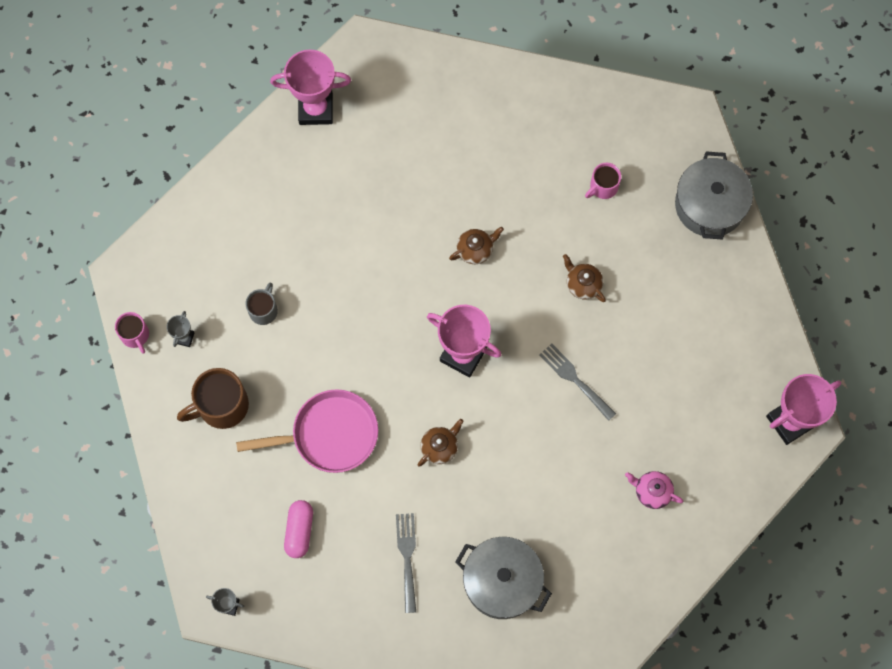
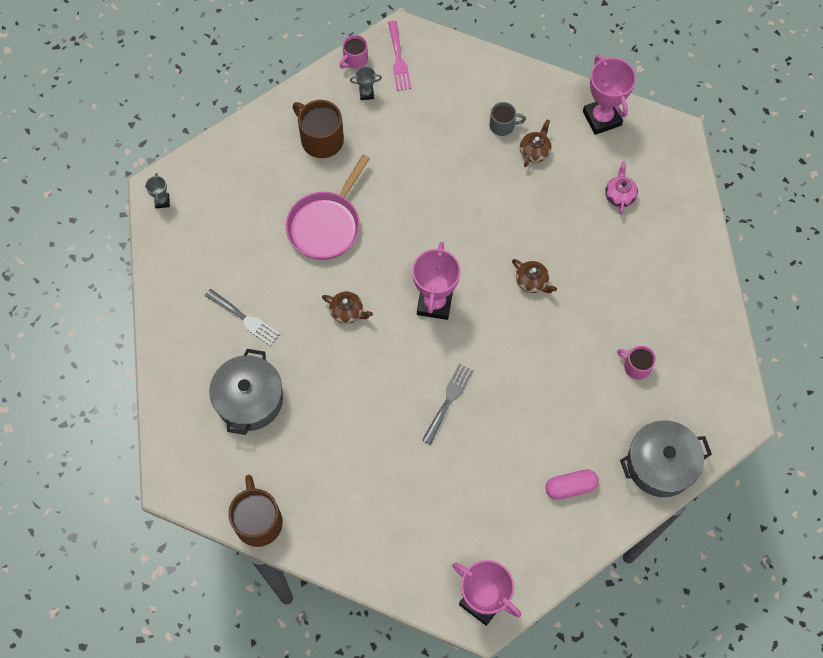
camera: 70 degrees right, 5 degrees down
pink pan [236,389,378,473] -> pink pan turned 60 degrees clockwise [286,155,370,260]
grey mug [245,283,278,325] -> grey mug moved to [490,102,526,136]
pink capsule [284,500,313,558] -> pink capsule moved to [546,469,599,500]
grey fork [396,513,416,613] -> grey fork turned 60 degrees clockwise [205,289,280,346]
brown teapot [563,254,606,302] -> brown teapot moved to [520,120,552,167]
pink teapot [625,471,683,509] -> pink teapot moved to [605,161,638,215]
none -> brown mug [228,475,283,547]
none -> pink fork [388,21,411,91]

